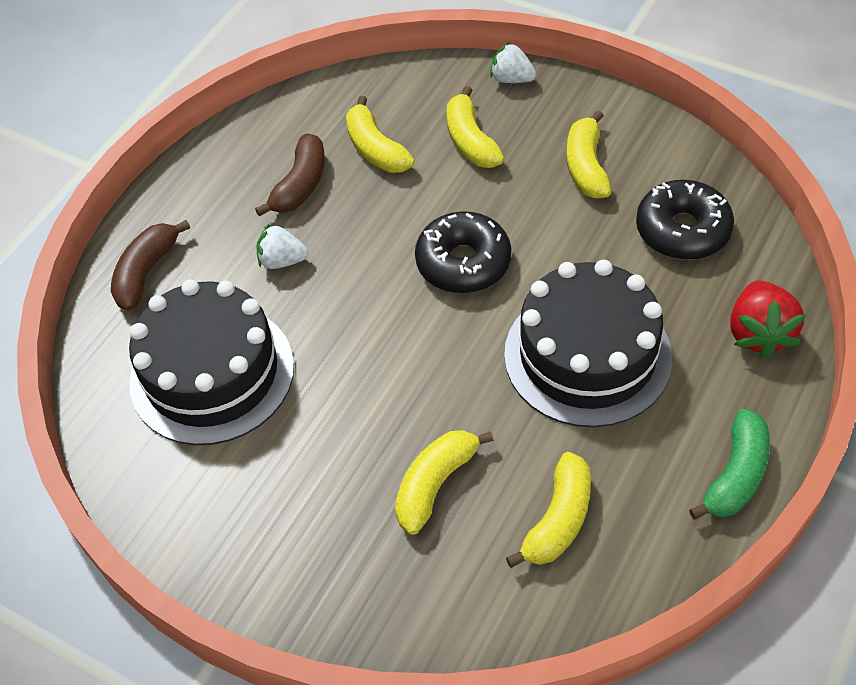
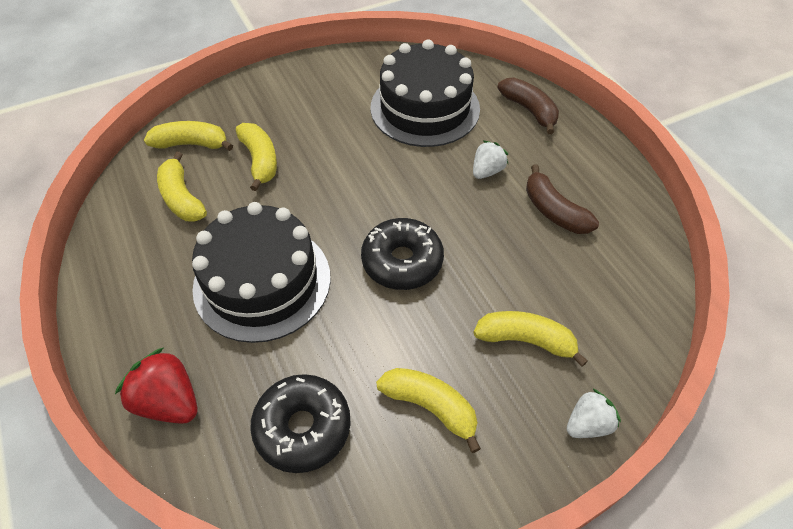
camera: 120 degrees right, 0 degrees up
yellow banana [346,96,415,173] -> yellow banana moved to [144,121,233,151]
green banana [689,409,770,520] -> none

